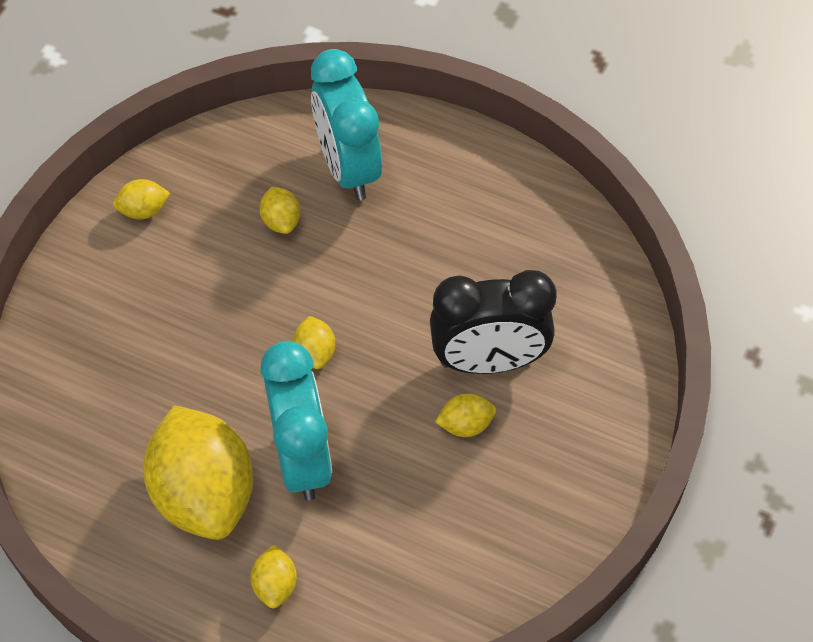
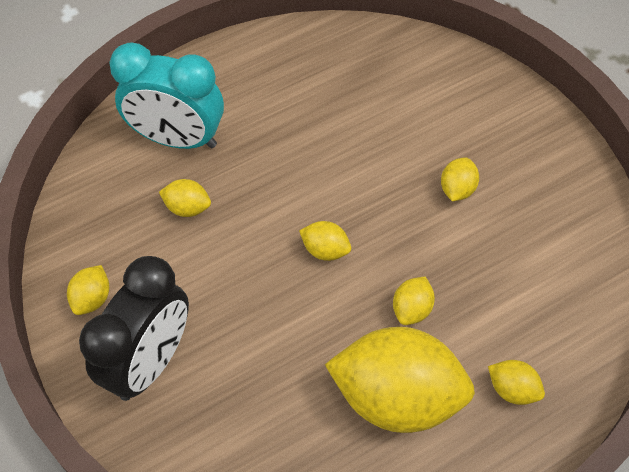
camera: 55 degrees left, 0 degrees up
turquoise clock [261,341,332,501] -> yellow lemon [393,276,435,325]
black clock [430,270,557,374] -> black clock moved to [79,256,189,401]

